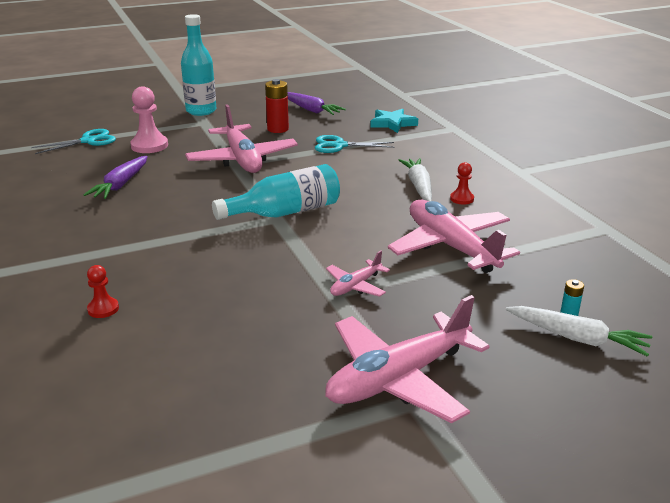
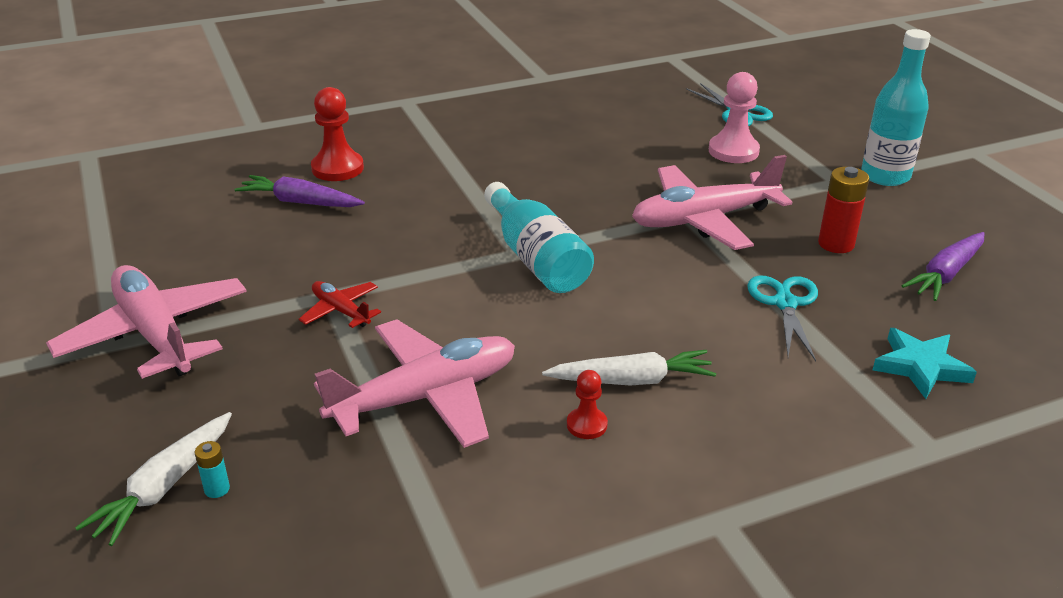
camera: 90 degrees right, 5 degrees up
purple carrot [83,156,148,199] -> purple carrot moved to [234,175,365,207]
red pawn [87,265,119,318] -> red pawn [311,87,364,181], size x1.79
pink plane [326,250,390,297] -> red plane [299,281,381,328]

